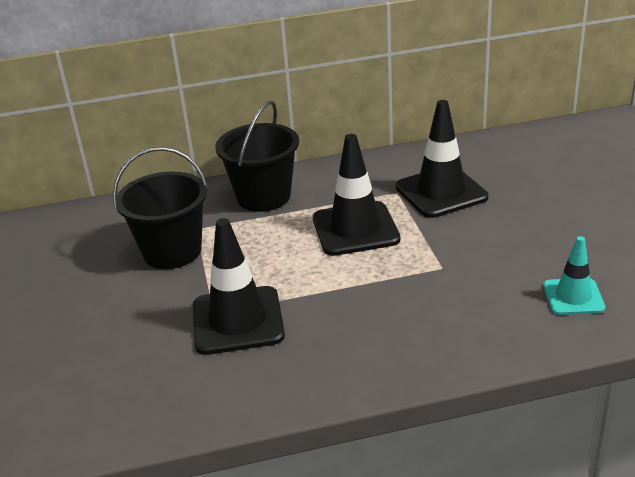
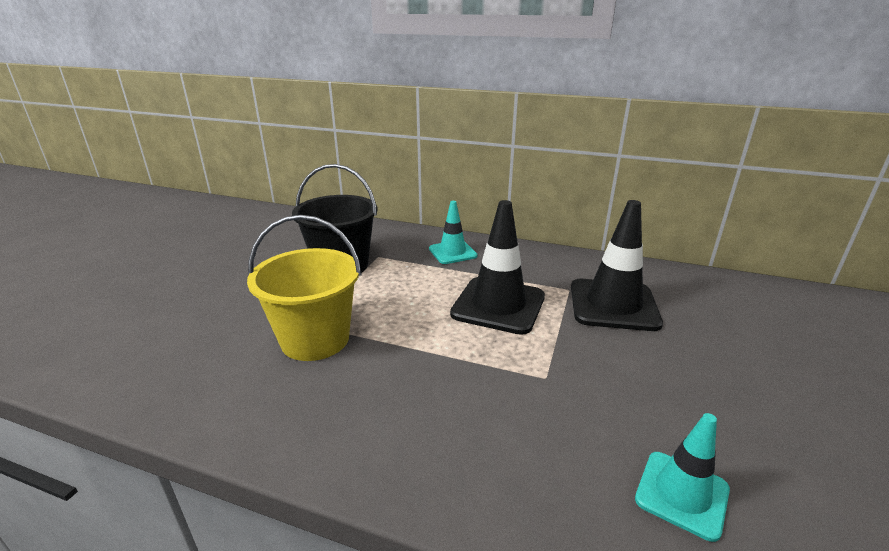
camera: 30 degrees right, 5 degrees down
black traffic cone [193,218,285,355] -> yellow bucket [247,215,362,361]
black bucket [215,100,299,212] -> turquoise traffic cone [429,201,478,264]

